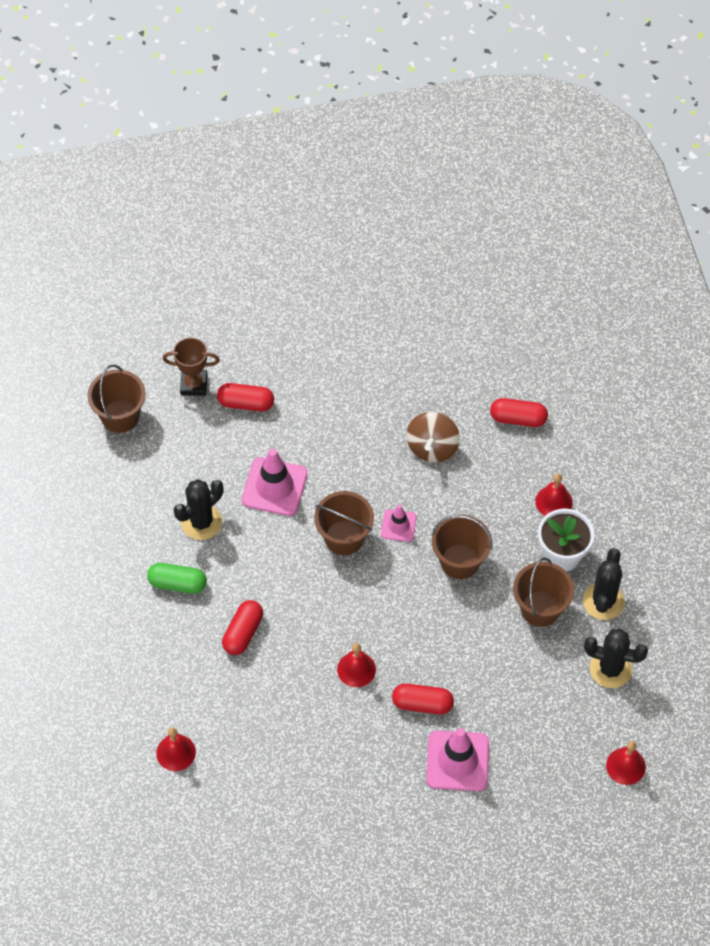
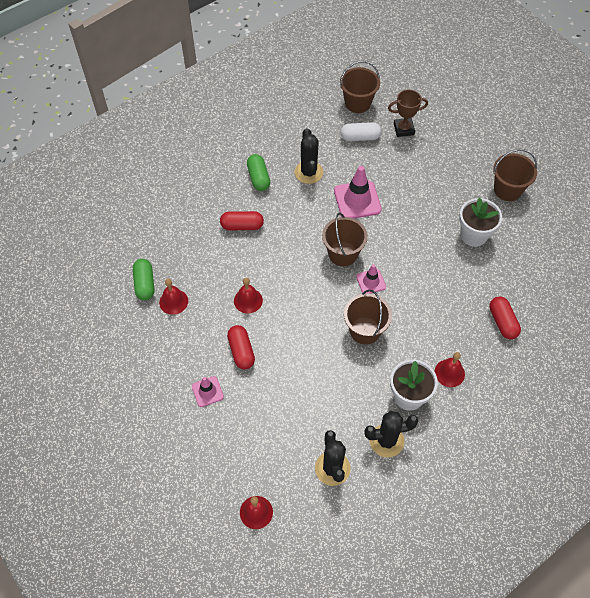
camera: 65 degrees right, 0 degrees up
red bell [156,728,196,771] -> red bell moved to [159,279,188,315]
brown trophy [163,337,220,396] -> brown trophy turned 75 degrees counterclockwise [388,90,428,137]
black cactus [174,479,223,540] -> black cactus turned 60 degrees clockwise [295,128,323,184]
red capsule [217,383,274,411] -> none
brown spinning top [407,412,460,463] -> none
pink traffic cone [426,728,489,791] -> pink traffic cone [192,376,224,407], size x0.57
brown bucket [513,558,574,627] -> brown bucket moved to [493,149,537,201]
none -> green capsule [133,259,154,300]
none -> white capsule [341,122,381,141]
none -> white flower pot [459,198,502,247]

